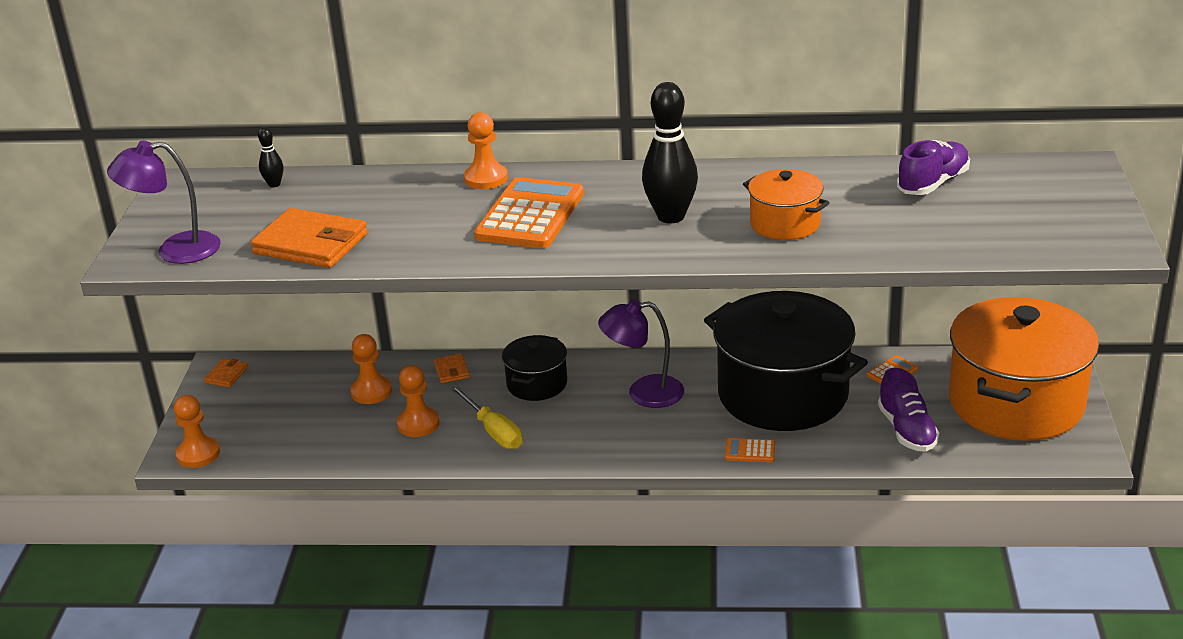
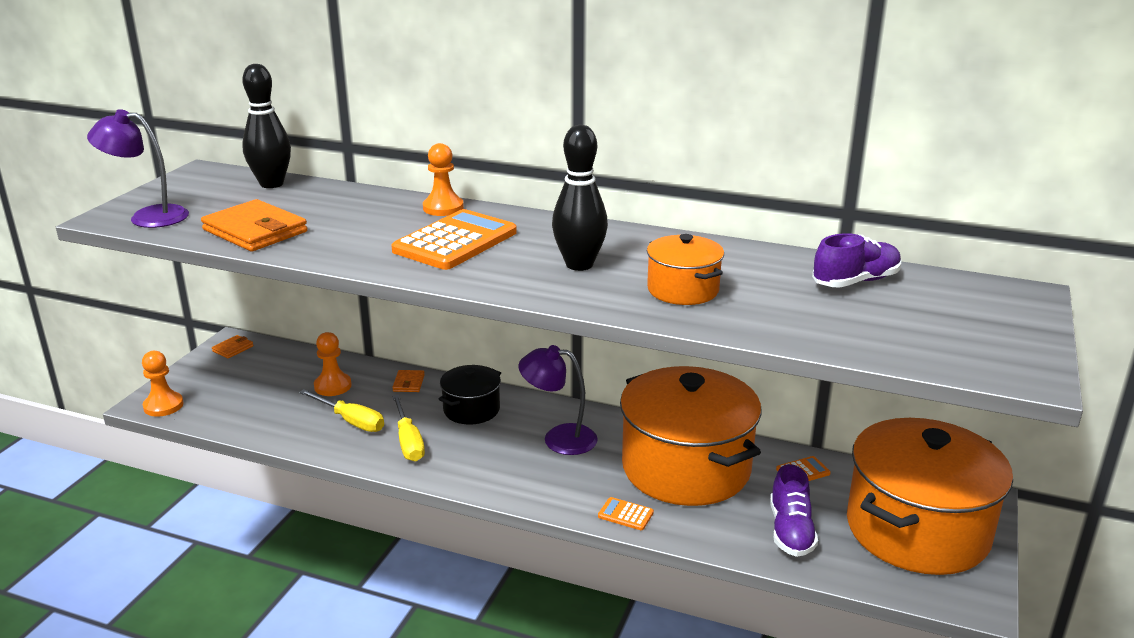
camera: 15 degrees right, 5 degrees down
black bowling pin [258,127,284,187] -> black bowling pin [242,64,291,188], size x2.15
orange pawn [397,365,440,437] -> yellow screwdriver [299,389,384,432]
black pot [704,291,868,431] -> orange pot [620,366,761,506]

